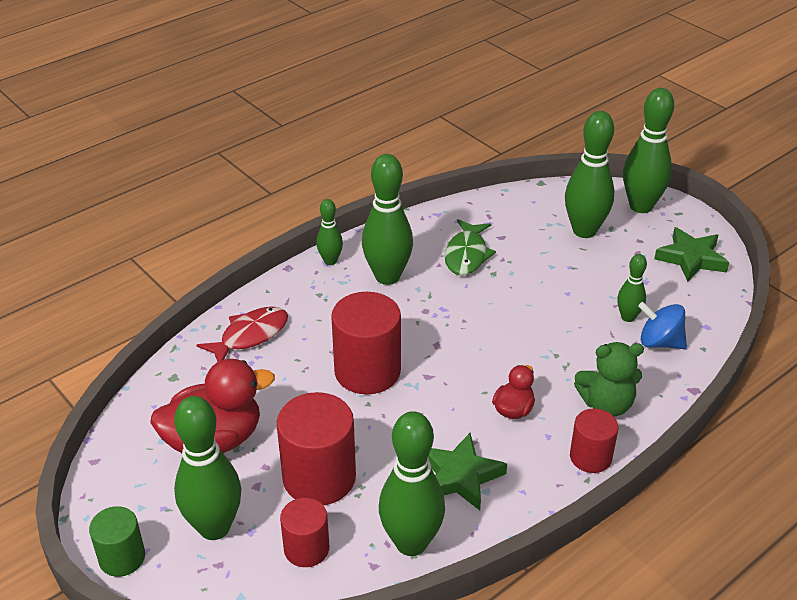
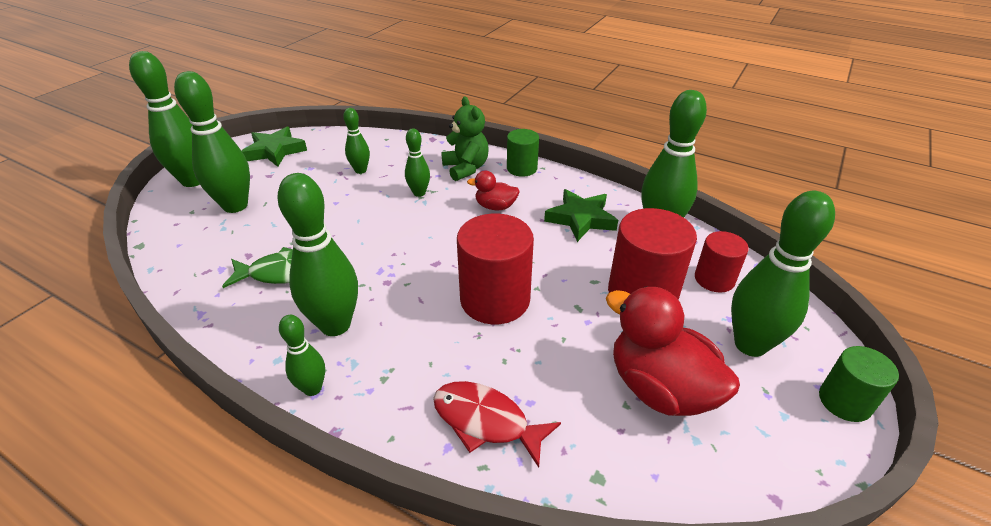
camera: 110 degrees left, 0 degrees up
red cylinder [570,408,618,473] -> green cylinder [507,129,539,177]
blue spinning top [638,302,687,349] -> none
none -> green bowling pin [405,128,430,197]

